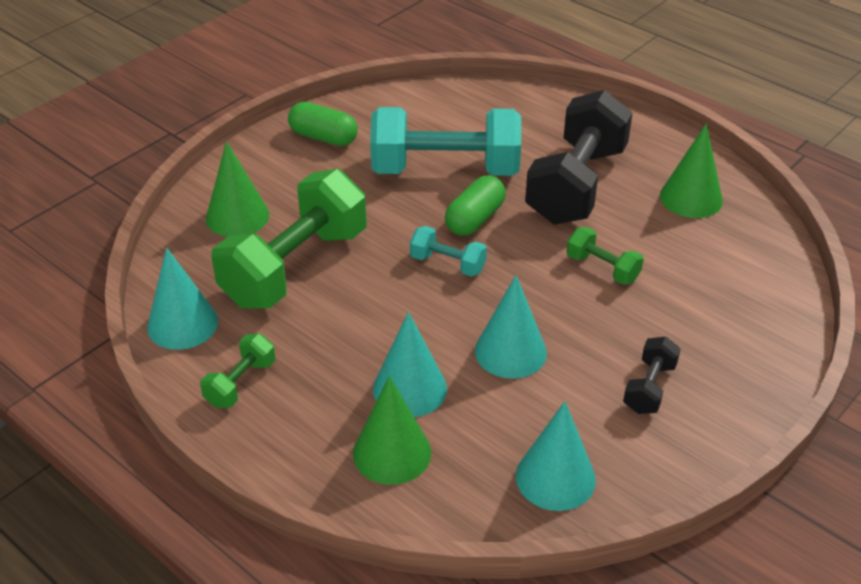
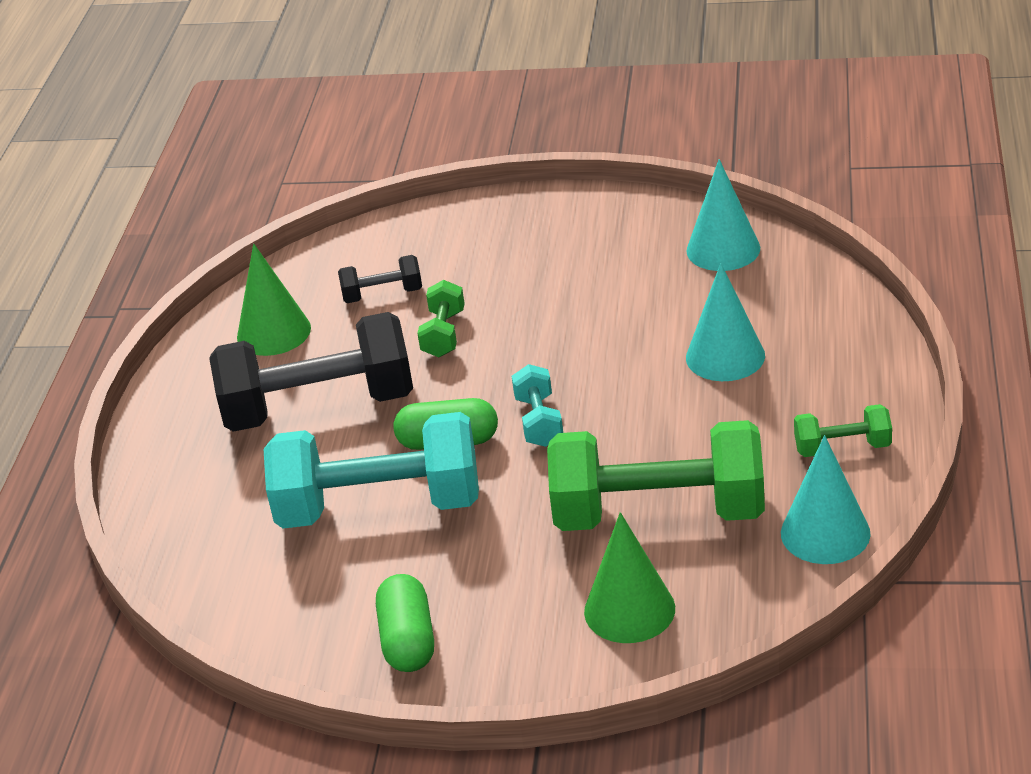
camera: 120 degrees left, 5 degrees down
green cone [353,376,431,485] -> none
turquoise dumbbell [370,107,521,176] -> turquoise dumbbell turned 60 degrees counterclockwise [264,412,479,529]
turquoise cone [475,275,547,379] -> none
black dumbbell [623,337,681,414] -> black dumbbell moved to [338,255,422,303]

